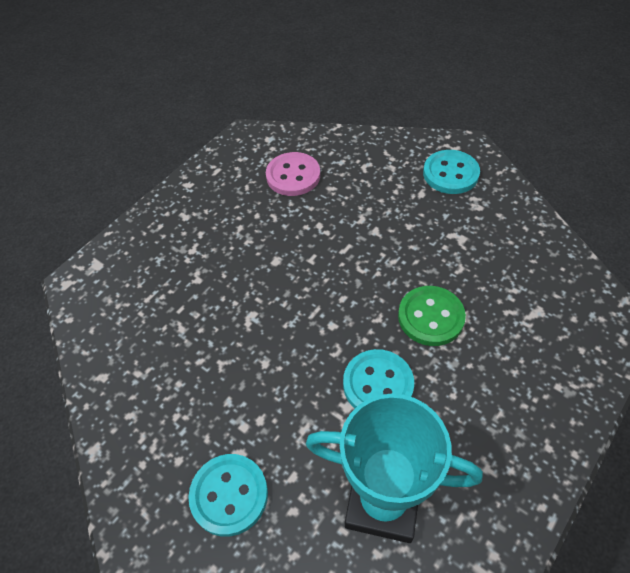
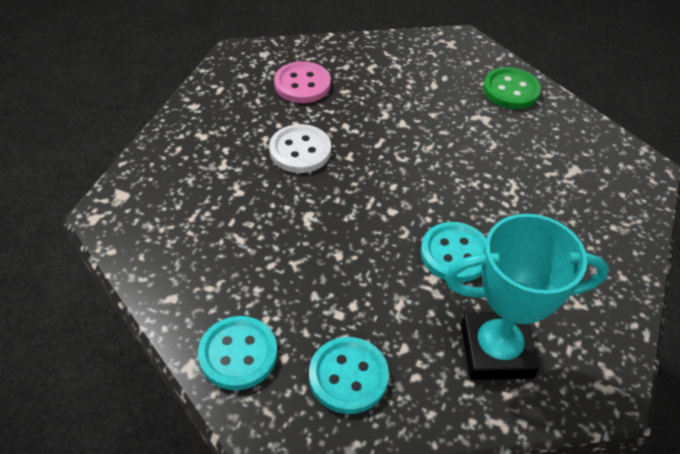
camera: 20 degrees left, 5 degrees down
green button [398,286,466,346] -> green button moved to [483,67,541,109]
turquoise button [423,150,480,194] -> turquoise button moved to [198,316,278,390]
none -> white button [269,124,331,173]

